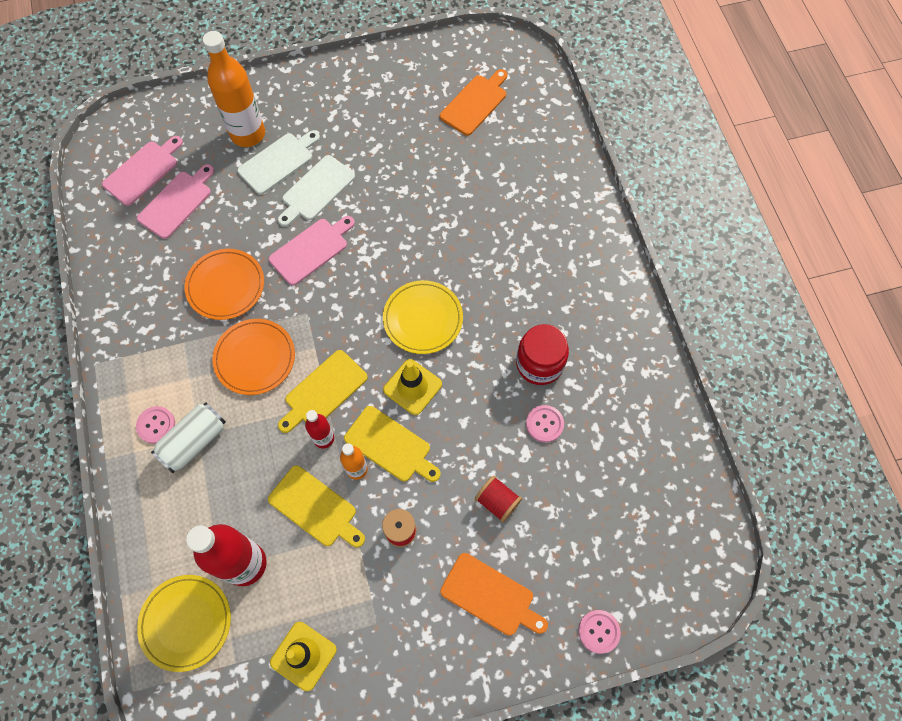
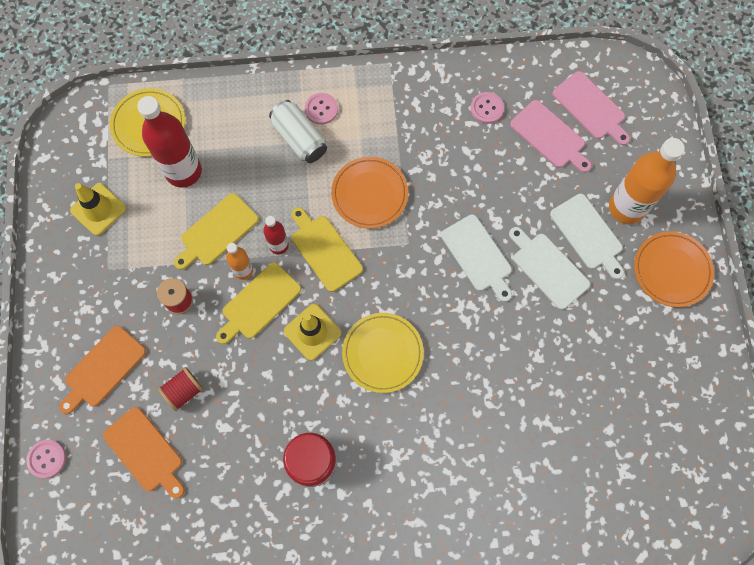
camera: 100 degrees right, 5 degrees up
orange plate [185,249,264,320] -> orange plate moved to [634,231,714,307]
pink cutting board [269,216,355,286] -> white cutting board [441,214,512,302]
orange cutting board [440,69,507,136] -> orange cutting board moved to [103,407,185,499]
pink button [526,405,564,442] -> pink button moved to [470,92,504,124]

